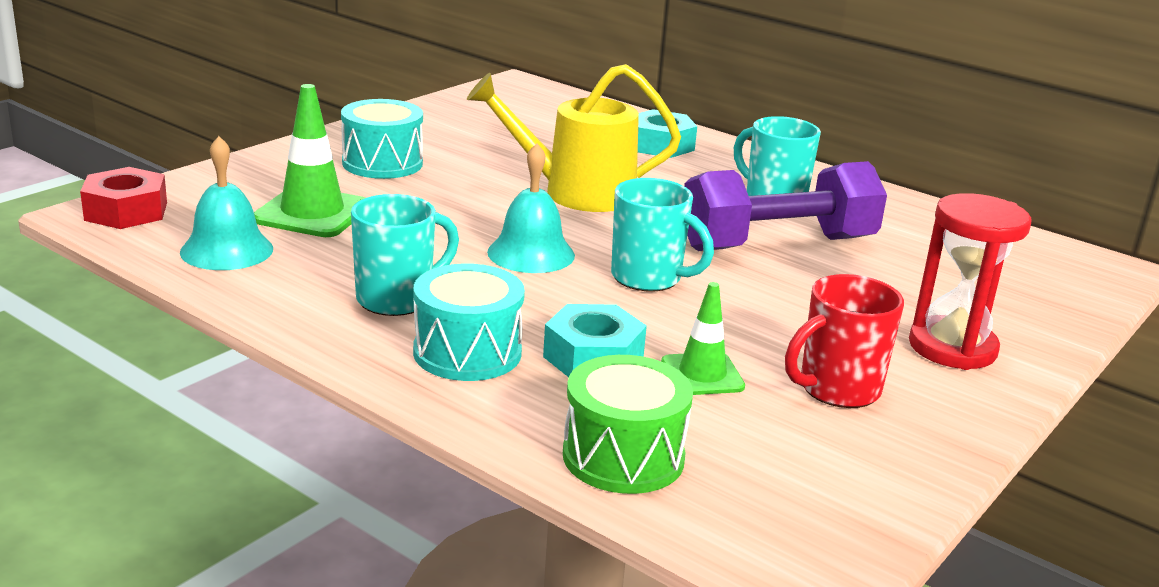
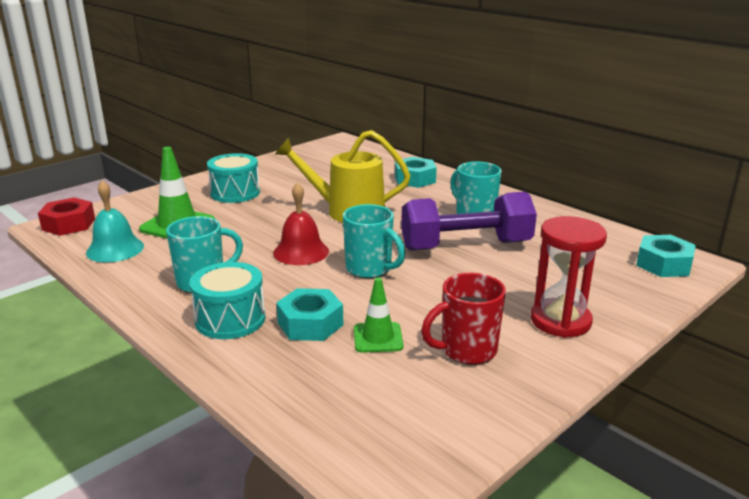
camera: 10 degrees right, 0 degrees up
turquoise bell [487,143,575,273] -> red bell [273,182,329,265]
green drum [563,355,693,494] -> none
none -> turquoise nut [636,235,696,277]

